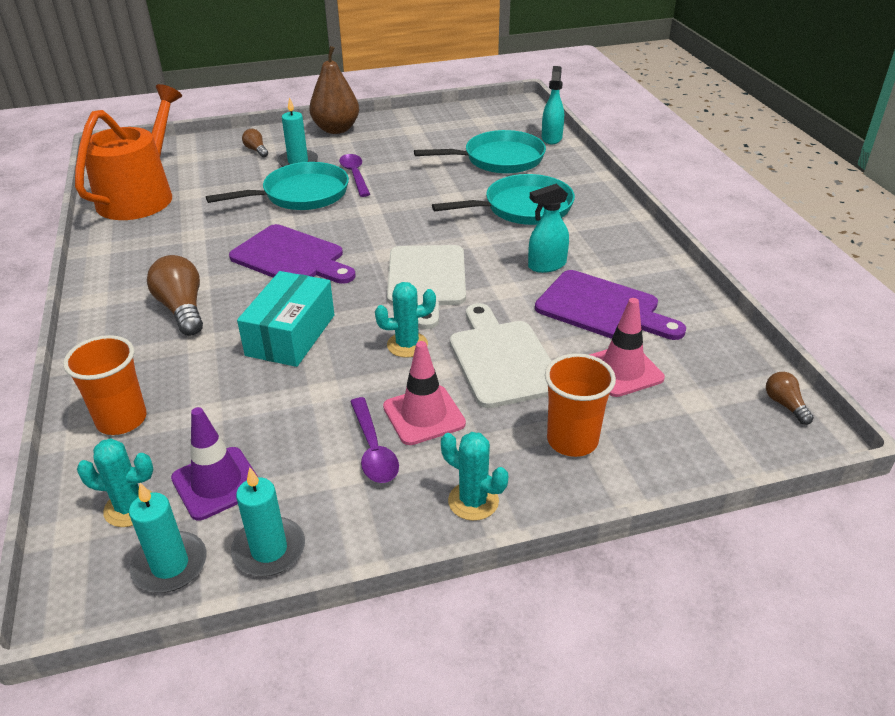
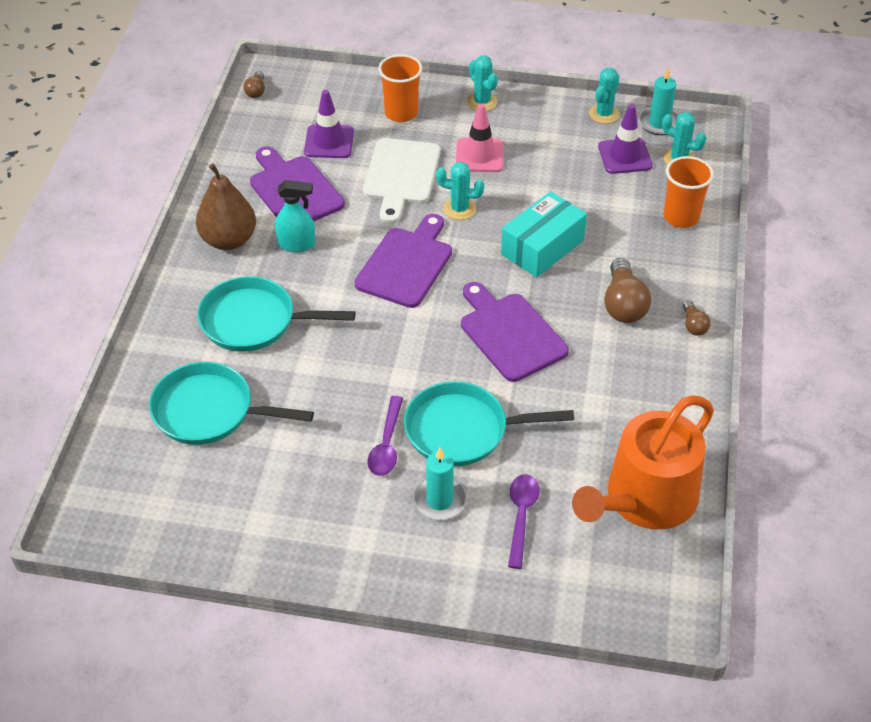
camera: 155 degrees left, 10 degrees up
turquoise candle [231,467,305,576] -> turquoise cactus [589,68,620,124]
brown light bulb [242,129,268,157] -> brown light bulb moved to [683,300,710,336]
brown pear [309,46,359,134] -> brown pear moved to [196,164,256,250]
purple spoon [350,397,399,483] -> purple spoon moved to [508,474,540,569]
white cutting board [387,245,466,329] -> purple cutting board [355,214,452,308]
turquoise spray bottle [542,66,564,144] -> none
pink traffic cone [589,298,665,397] -> purple traffic cone [304,90,354,158]

